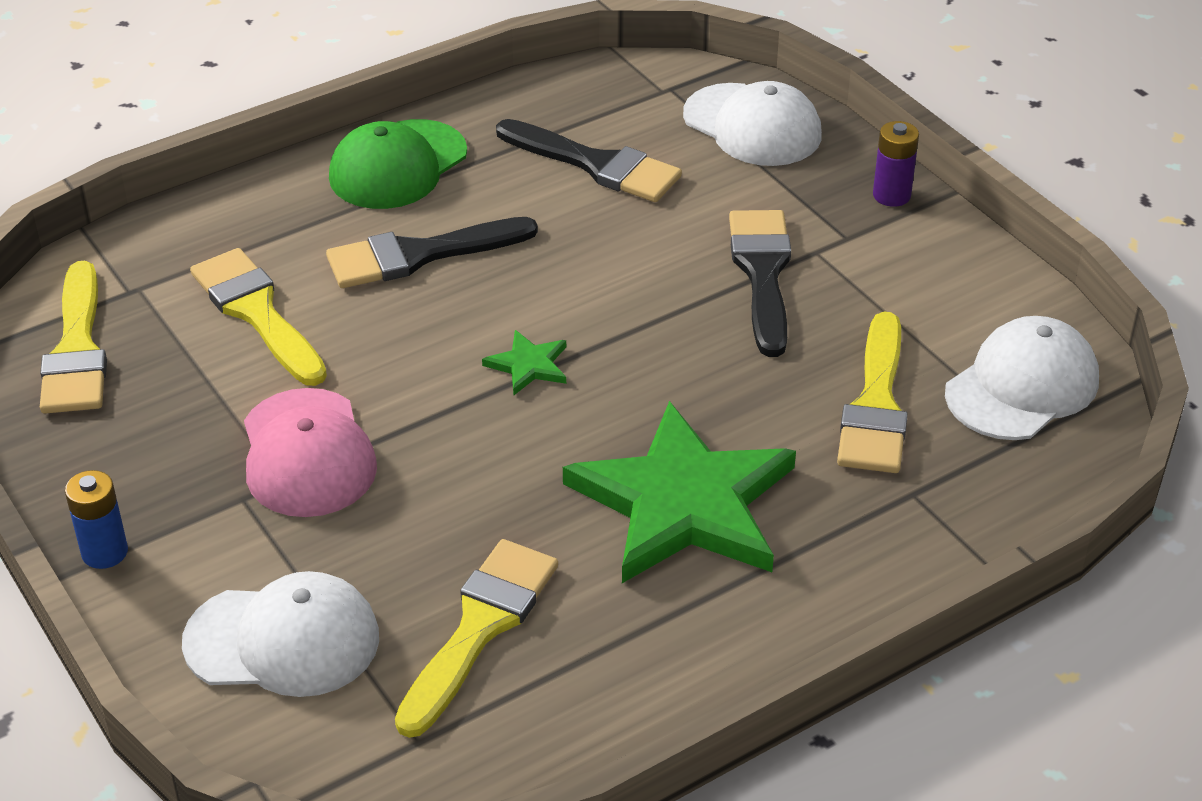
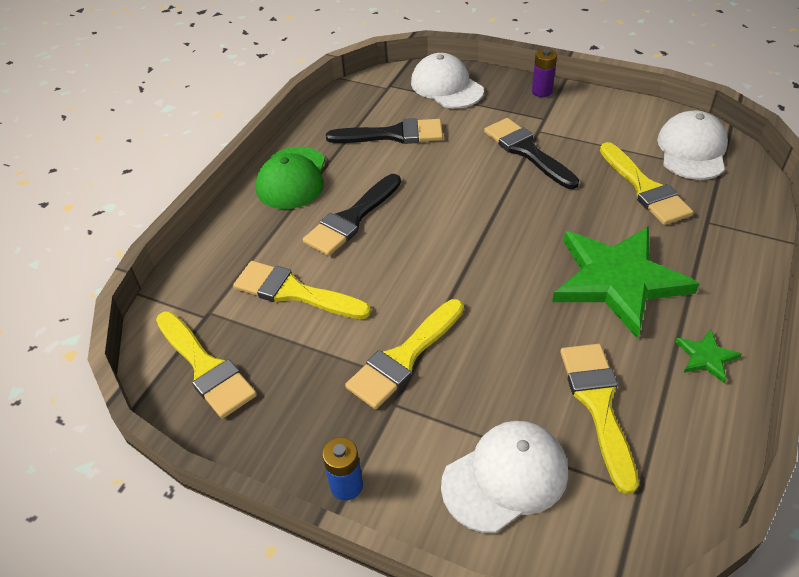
camera: 30 degrees left, 5 degrees up
pink cap [244,388,377,517] -> yellow brush [345,299,464,409]
green star [482,330,566,395] -> green star moved to [675,330,741,383]
white cap [683,81,822,166] -> white cap turned 135 degrees counterclockwise [411,53,484,108]

